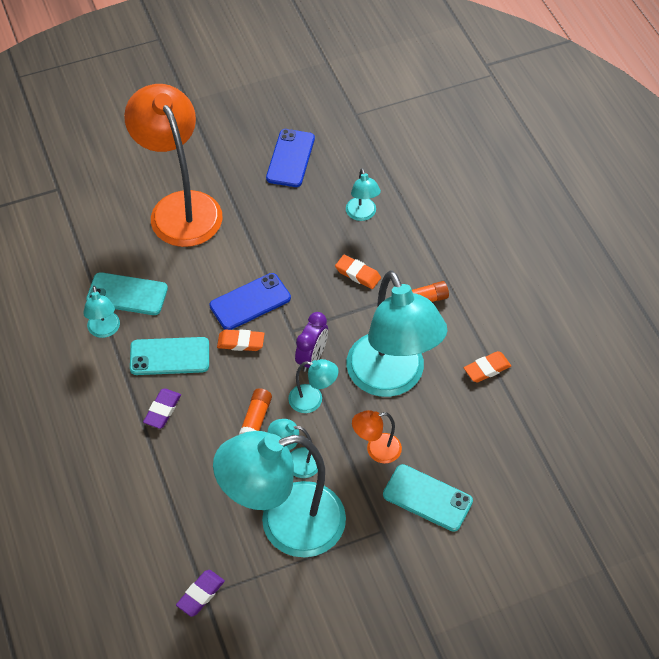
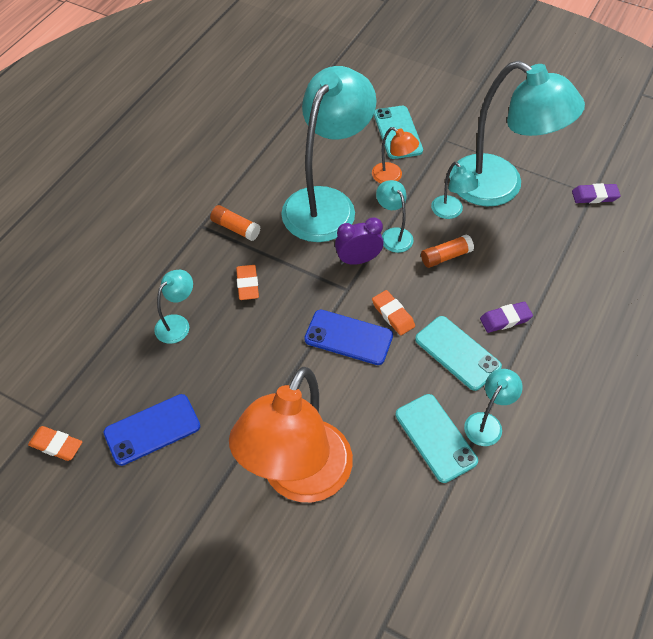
camera: 130 degrees left, 0 degrees up
orange eraser [464,351,511,383] -> orange eraser moved to [28,426,82,461]

